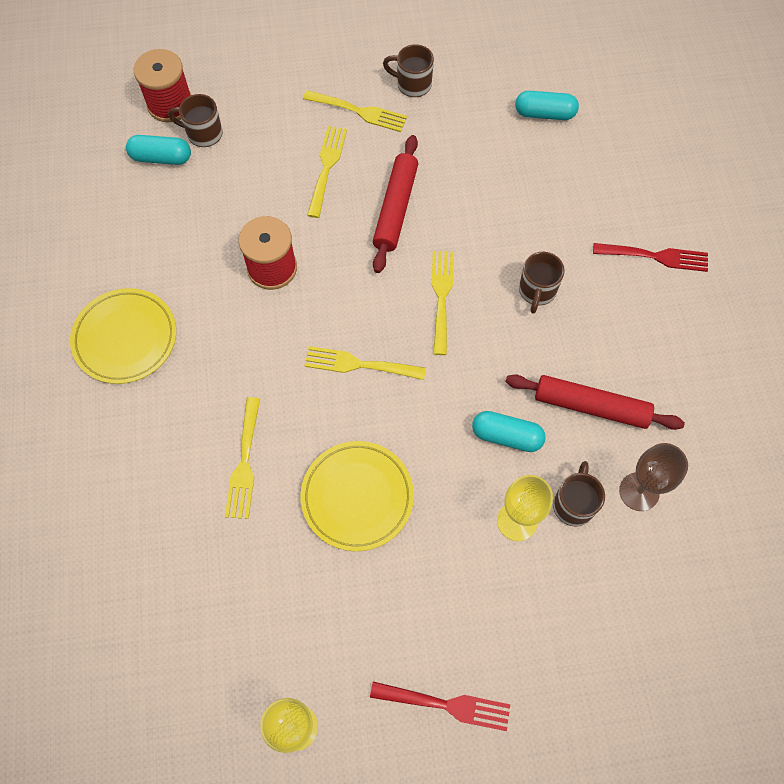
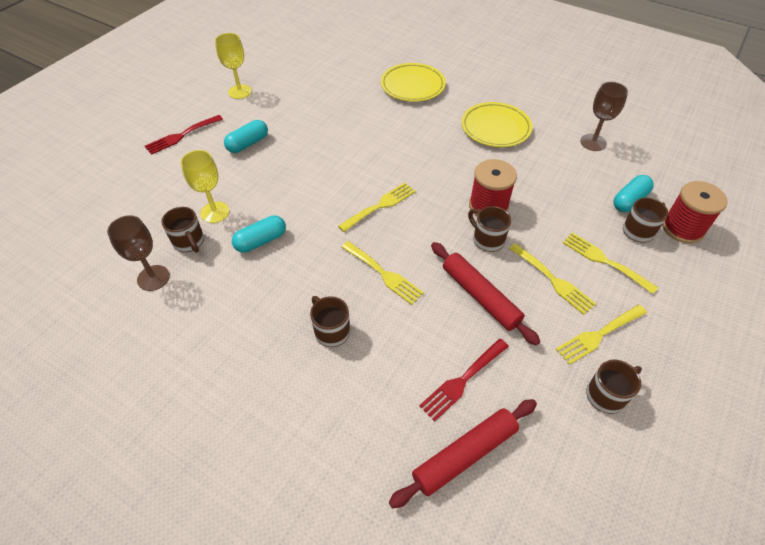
camera: 130 degrees right, 15 degrees down
yellow fork [225,397,260,519] -> yellow fork moved to [563,232,659,294]
yellow plate [301,441,414,551] -> yellow plate moved to [381,63,446,102]
red rolling pin [506,374,685,430] -> red rolling pin moved to [389,399,537,508]
turquoise capsule [515,91,579,120] -> turquoise capsule moved to [224,120,268,153]
red fork [593,243,708,272] -> red fork moved to [419,338,509,422]
none -> brown mug [468,206,511,252]
none -> brown goblet [580,82,628,151]

